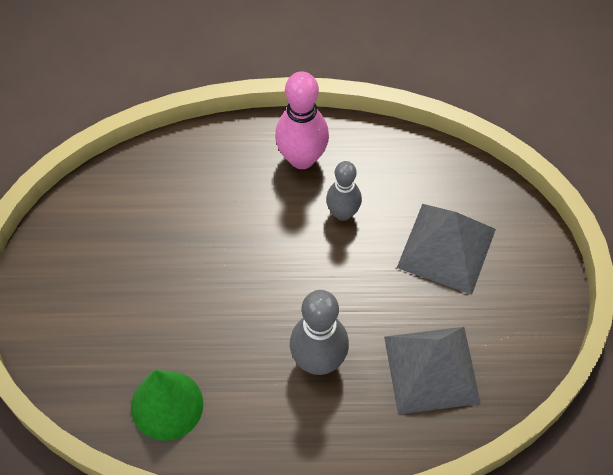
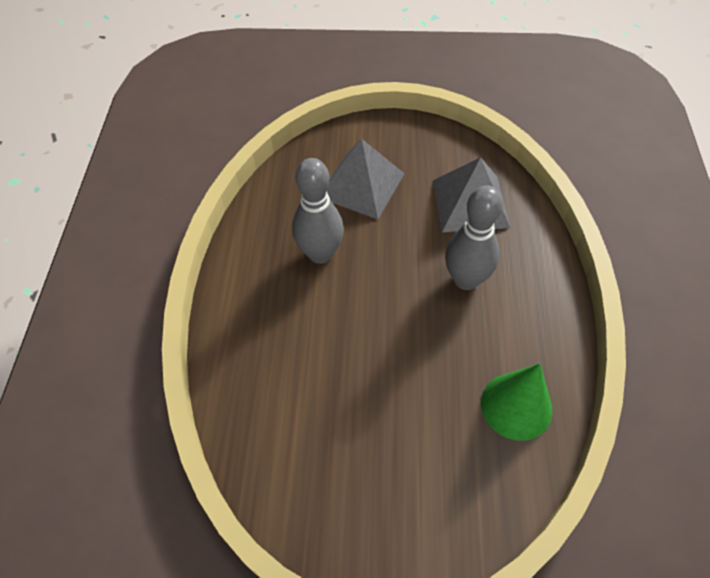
camera: 85 degrees left, 5 degrees down
pink bowling pin [275,71,329,169] -> none
grey bowling pin [326,161,362,221] -> grey bowling pin [292,158,344,264], size x1.53

